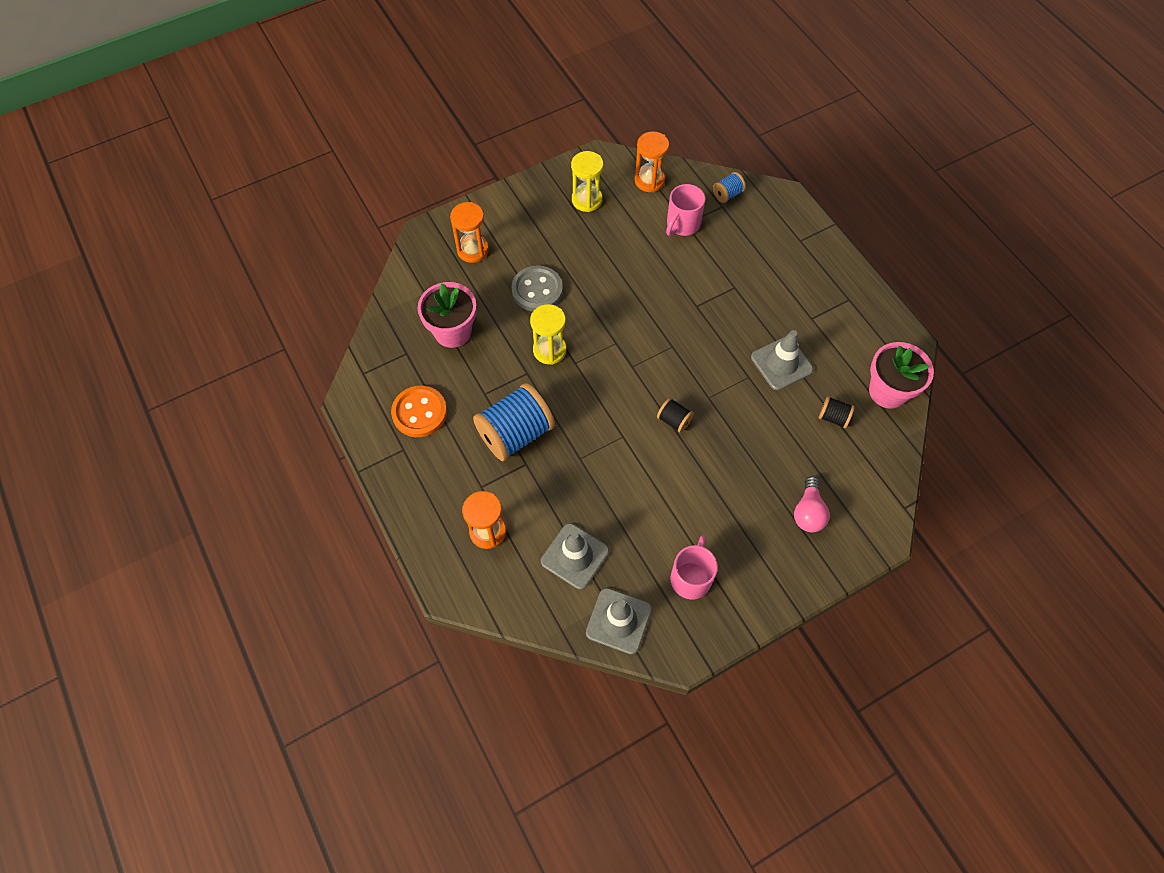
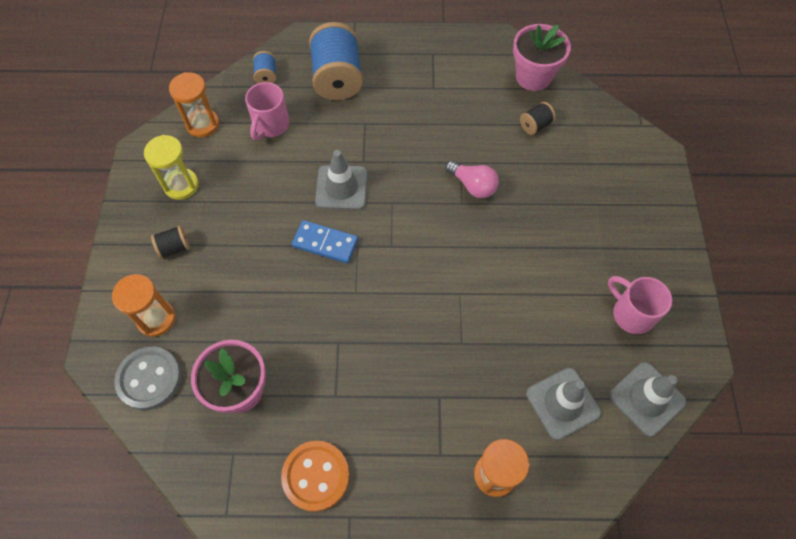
camera: 60 degrees left, 0 degrees up
blue spool [473,383,555,461] -> blue spool moved to [309,22,363,100]
grey button [511,265,563,312] -> grey button moved to [114,347,181,410]
yellow hourglass [530,304,567,365] -> none
black spool [657,398,694,433] -> black spool moved to [151,225,190,259]
pink mug [666,184,705,236] -> pink mug turned 45 degrees clockwise [245,82,289,141]
grey traffic cone [751,330,813,390] -> grey traffic cone moved to [315,150,368,210]
pink light bulb [794,476,830,532] -> pink light bulb moved to [445,160,499,198]
none -> blue domino [292,220,358,264]

